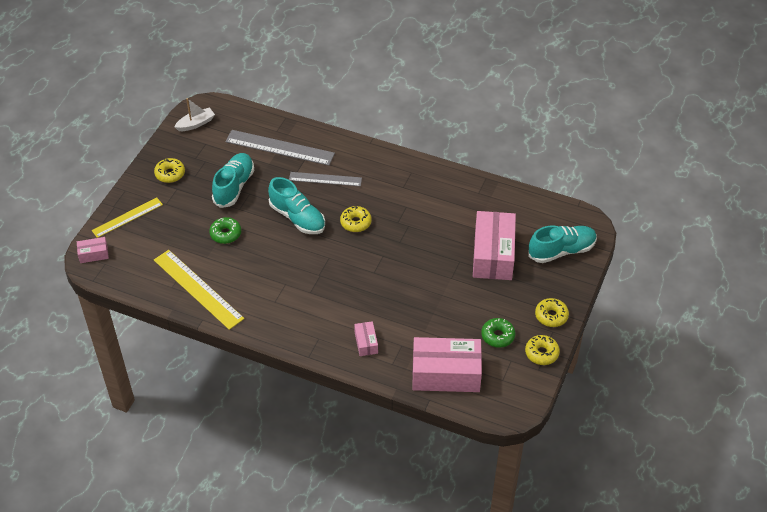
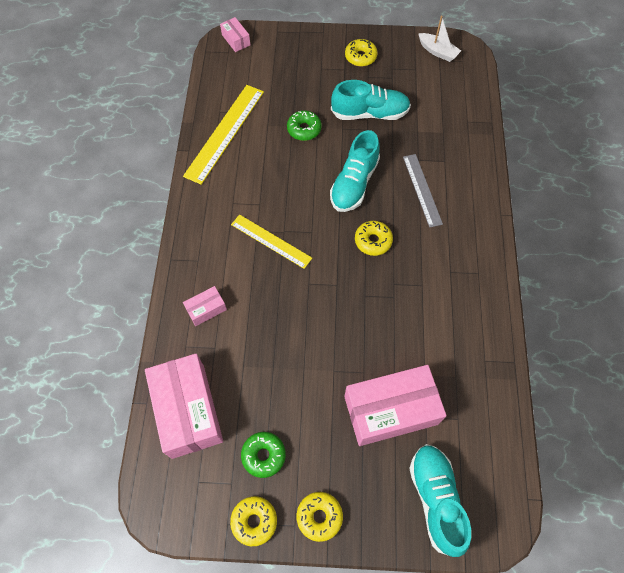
camera: 70 degrees right, 15 degrees up
yellow ruler [91,198,163,238] -> yellow ruler moved to [231,214,312,269]
grey ruler [225,130,335,166] -> none
turquoise shoe [529,225,597,263] -> turquoise shoe turned 150 degrees counterclockwise [409,444,471,557]

